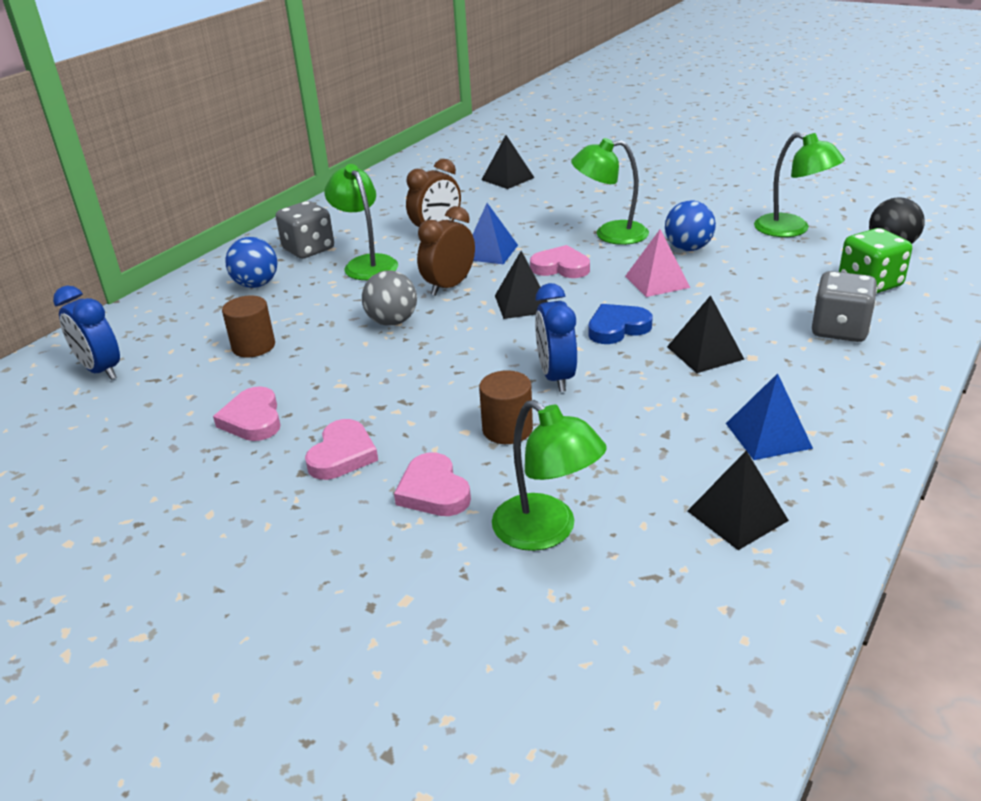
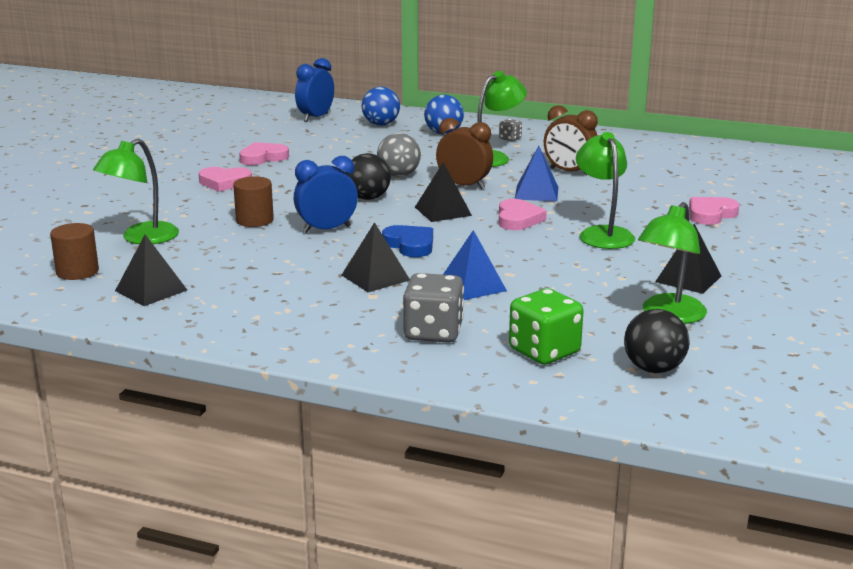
camera: 75 degrees right, 10 degrees down
brown cylinder [222,296,275,358] -> brown cylinder moved to [50,223,99,280]
grey dice [276,201,334,259] -> grey dice [499,119,522,141], size x0.49
pink heart [394,452,471,516] -> pink heart moved to [689,197,739,225]
black pyramid [482,135,535,189] -> black pyramid moved to [655,224,721,294]
pink pyramid [625,229,690,297] -> none
blue ball [665,201,716,251] -> blue ball moved to [362,87,400,126]
blue pyramid [726,373,813,460] -> blue pyramid moved to [443,230,507,300]
none -> black ball [345,153,391,200]

